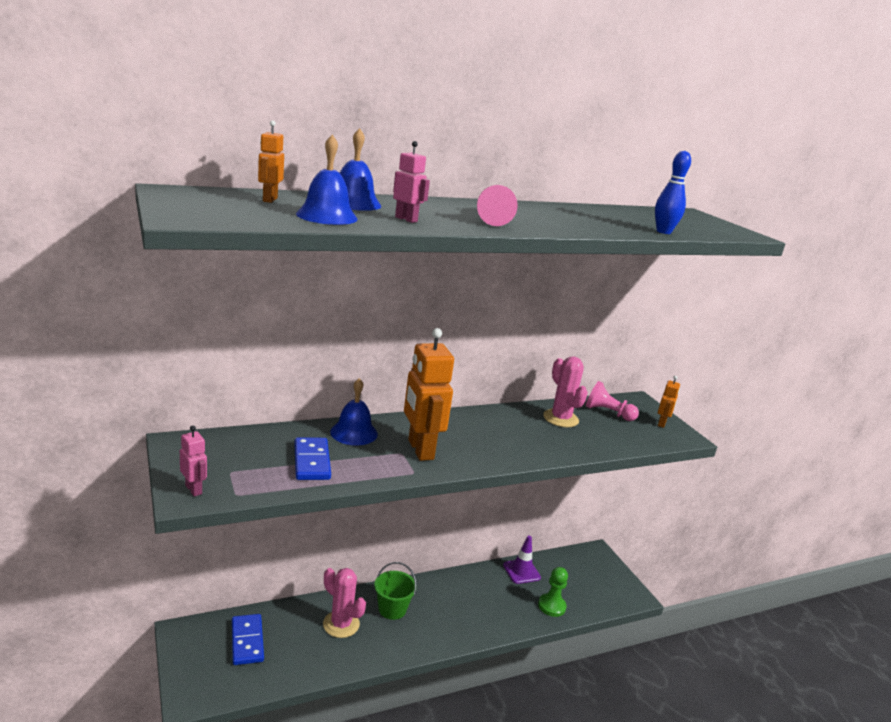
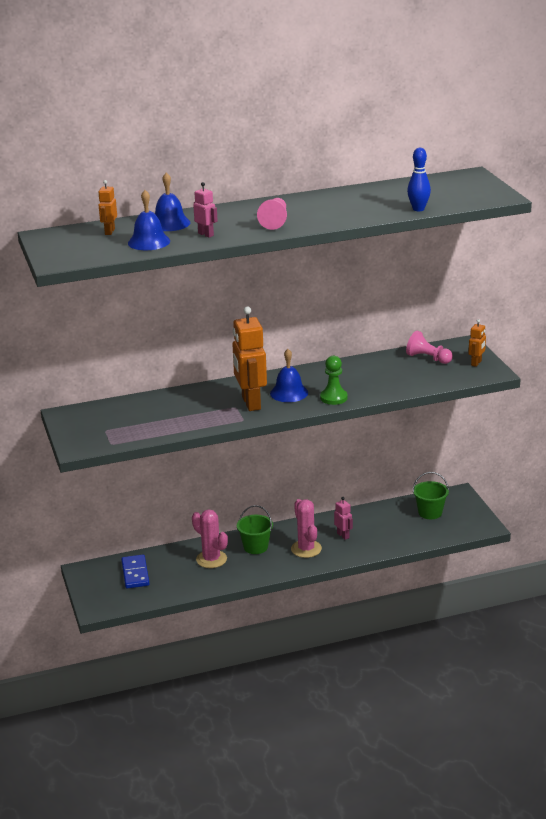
camera: 10 degrees right, 5 degrees up
pink robot [180,426,207,496] -> pink robot moved to [334,497,353,540]
blue domino [294,437,331,480] -> none
blue bell [330,378,378,445] -> blue bell moved to [270,349,308,402]
purple traffic cone [503,536,541,584] -> none
green pawn [538,567,568,617] -> green pawn moved to [320,356,348,405]
pink cactus [543,356,588,427] -> pink cactus moved to [291,499,322,558]
none -> green bucket [413,472,449,519]

